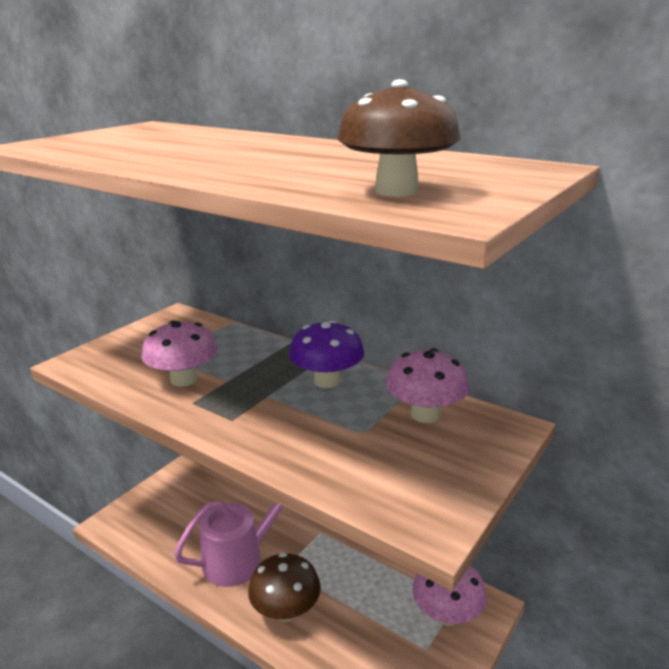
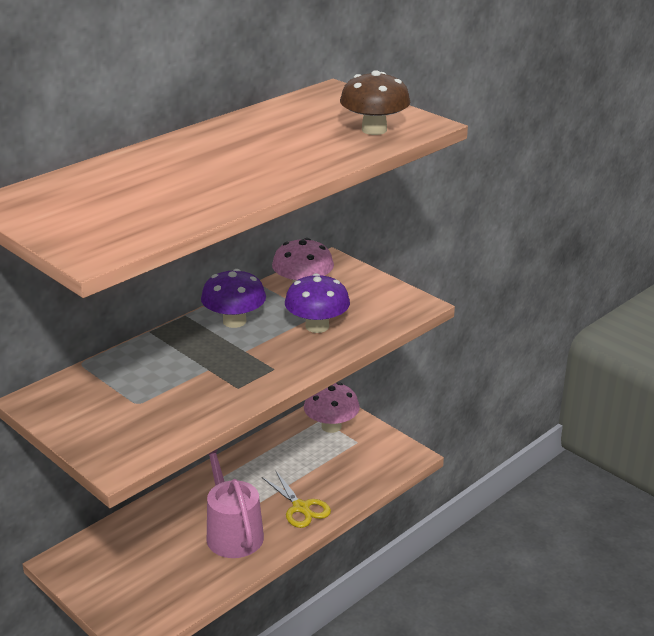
camera: 80 degrees left, 5 degrees up
pink mushroom [142,320,218,387] -> none
brown mushroom [248,553,321,622] -> yellow scissors [262,471,331,528]
none -> purple mushroom [285,273,350,333]

